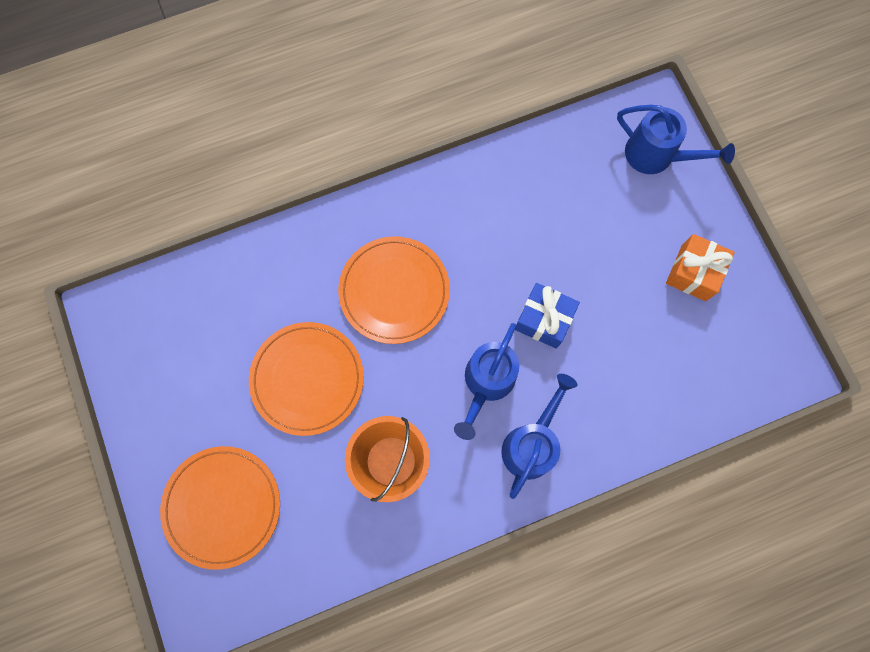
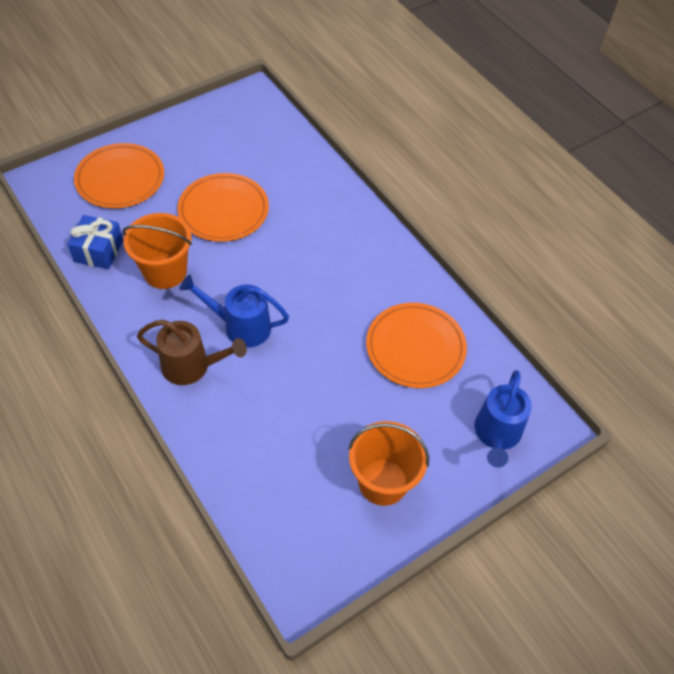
camera: 75 degrees right, 20 degrees down
orange plate [338,236,450,344] -> orange plate moved to [366,303,467,388]
blue watering can [501,374,578,499] -> brown watering can [137,320,247,385]
blue gift [515,283,580,349] -> blue gift moved to [67,215,123,269]
orange gift [666,234,735,301] -> orange bucket [348,421,429,506]

